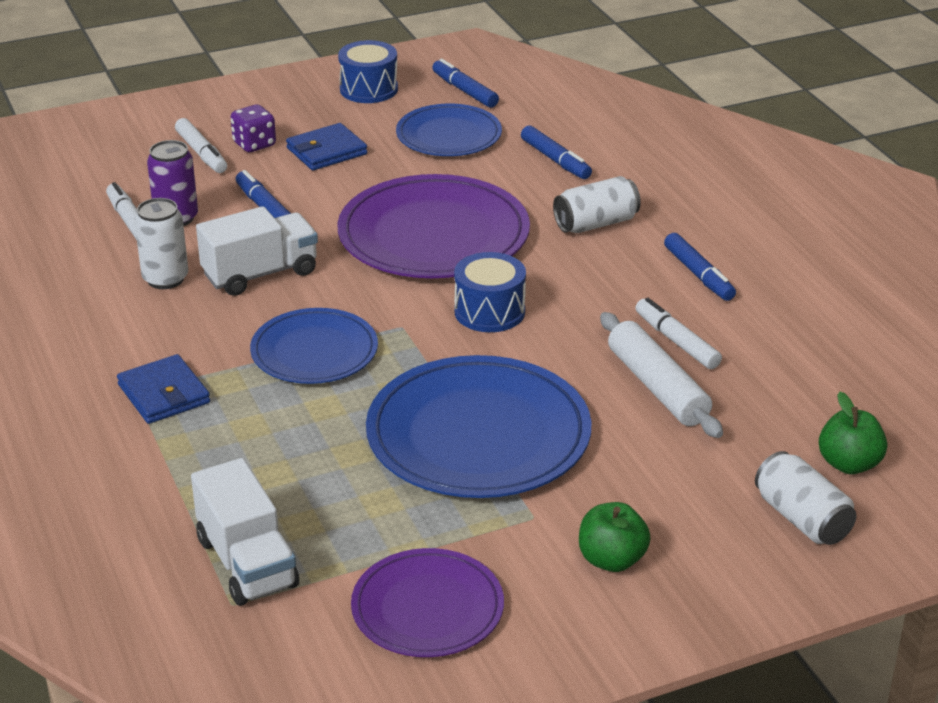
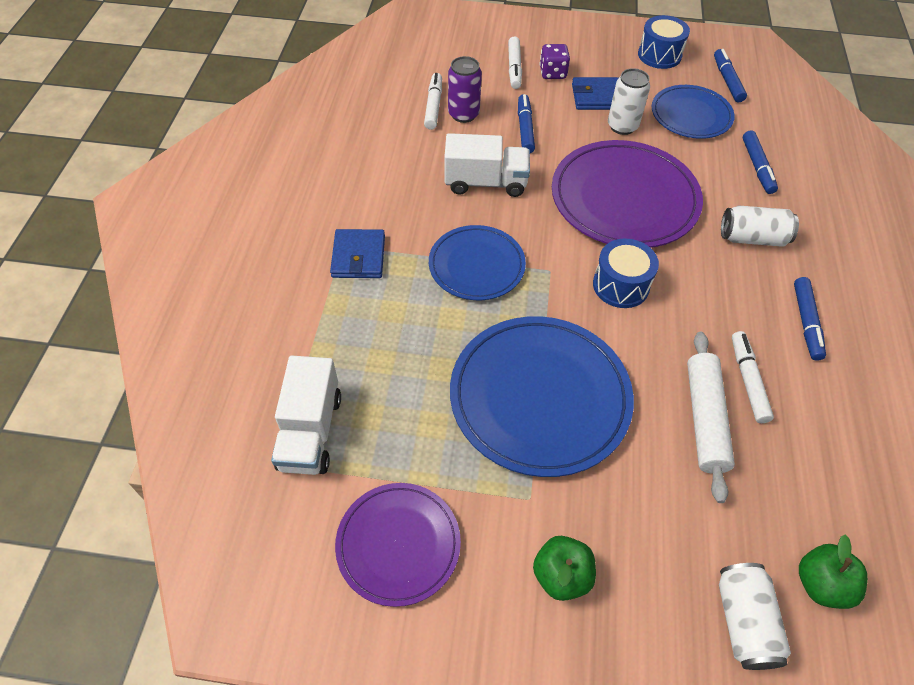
camera: 30 degrees right, 20 degrees up
white can [134,198,188,289] -> white can moved to [608,68,650,135]

